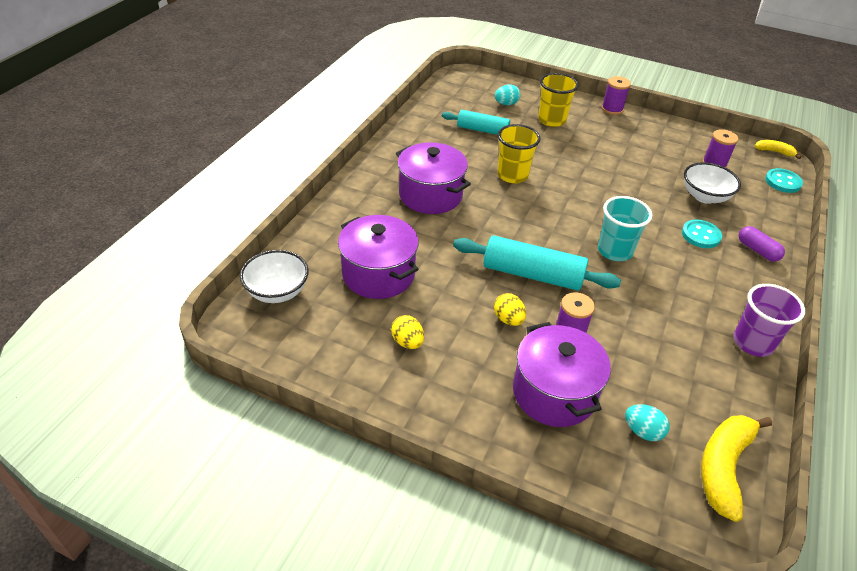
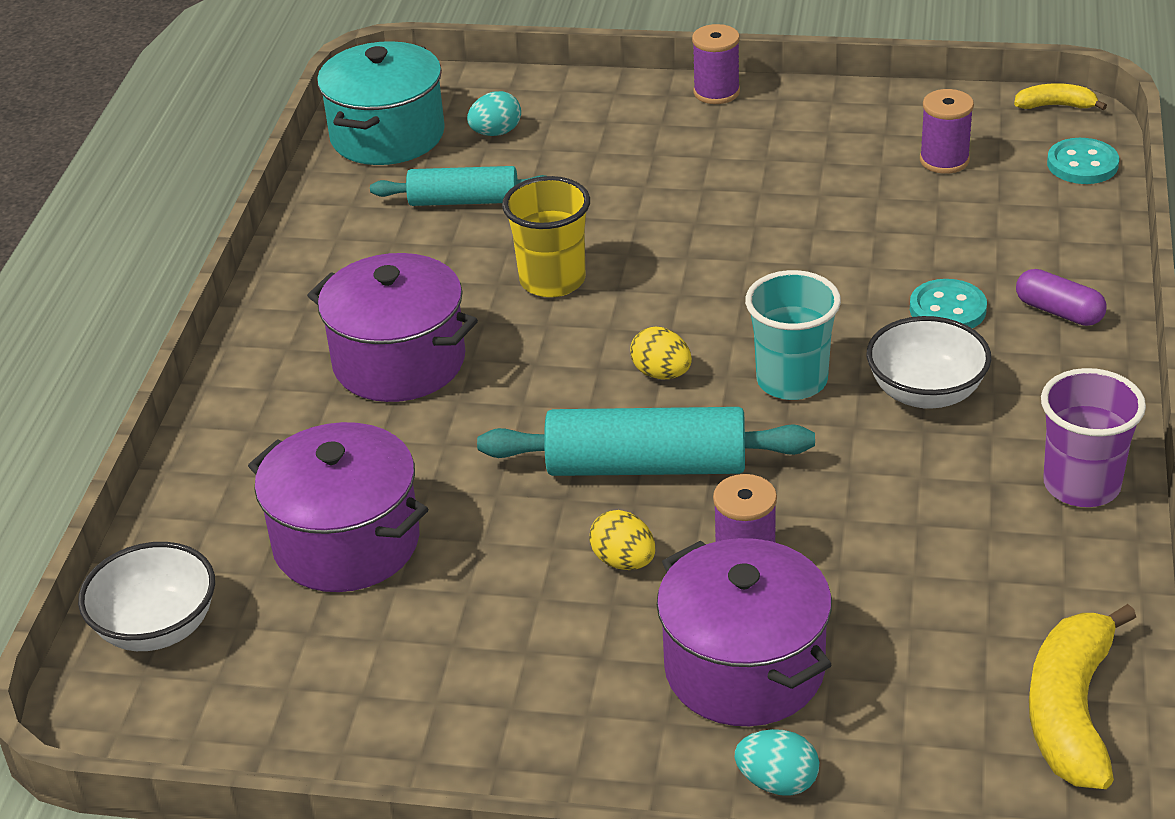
camera: 10 degrees left, 5 degrees down
yellow egg [391,315,424,349] -> yellow egg moved to [630,327,692,380]
yellow cup [538,73,579,127] -> none
turquoise egg [625,404,669,441] -> turquoise egg moved to [735,729,819,796]
white bowl [684,162,741,204] -> white bowl moved to [867,316,991,409]
none -> turquoise pot [317,41,445,165]

